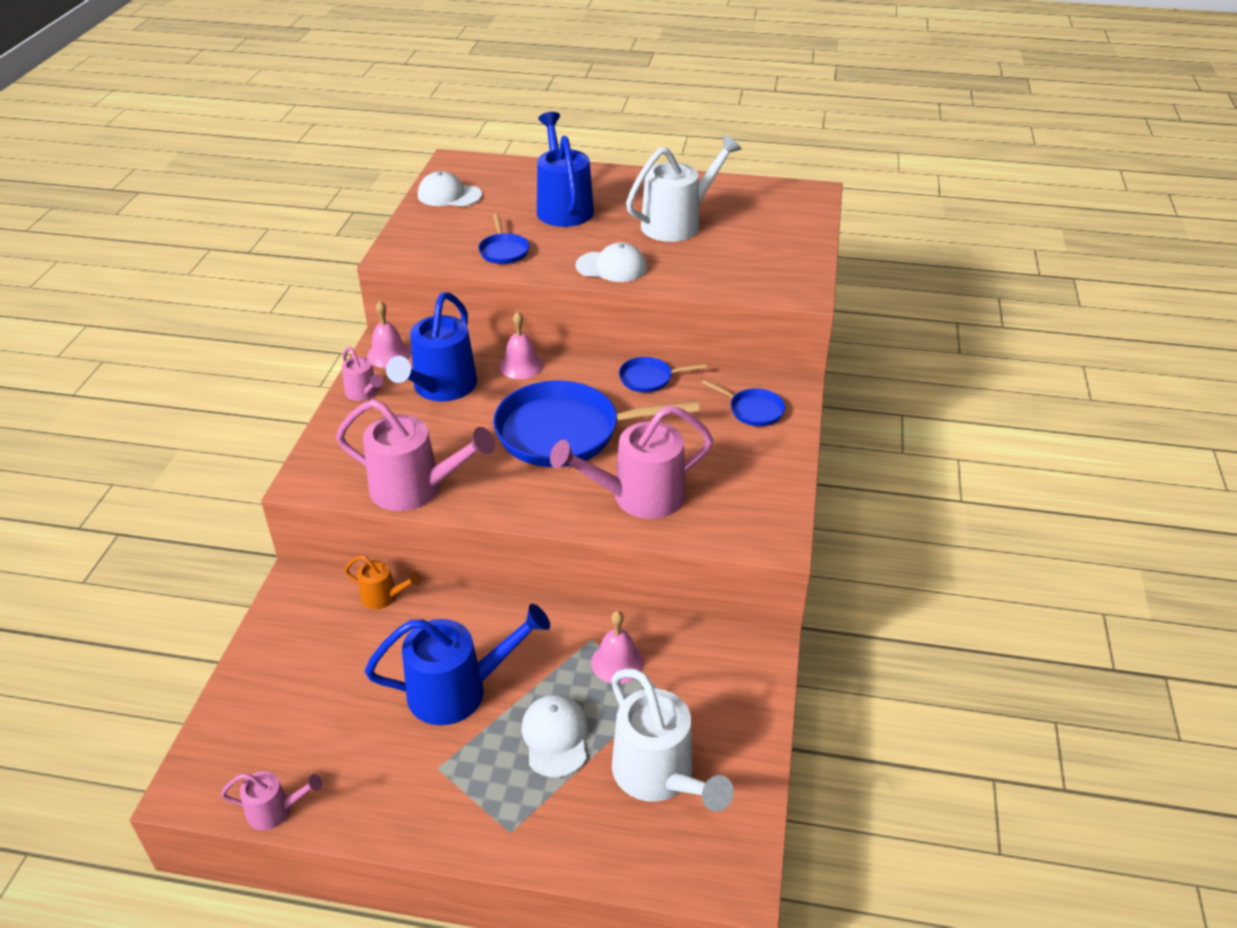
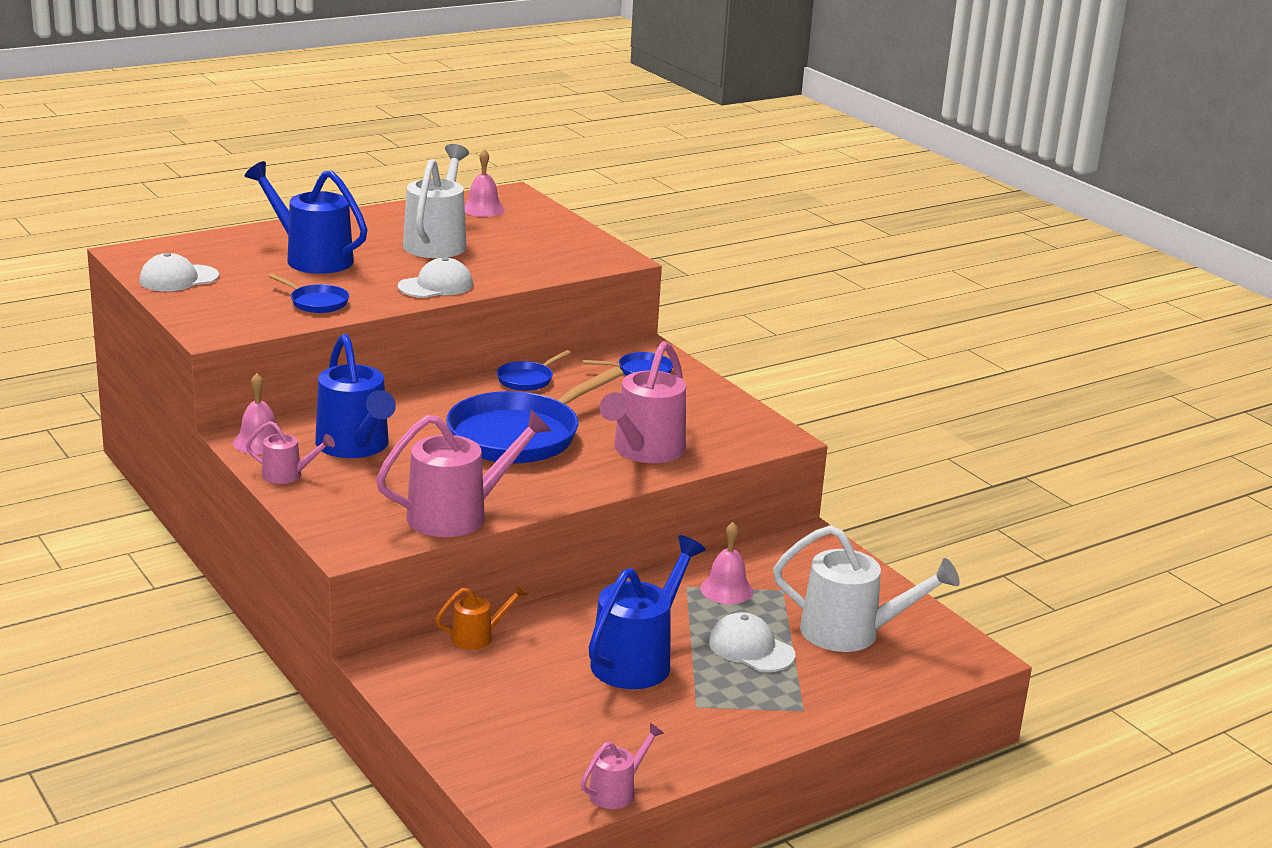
camera: 45 degrees left, 15 degrees down
pink bell [499,311,543,379] -> pink bell moved to [465,149,505,217]

